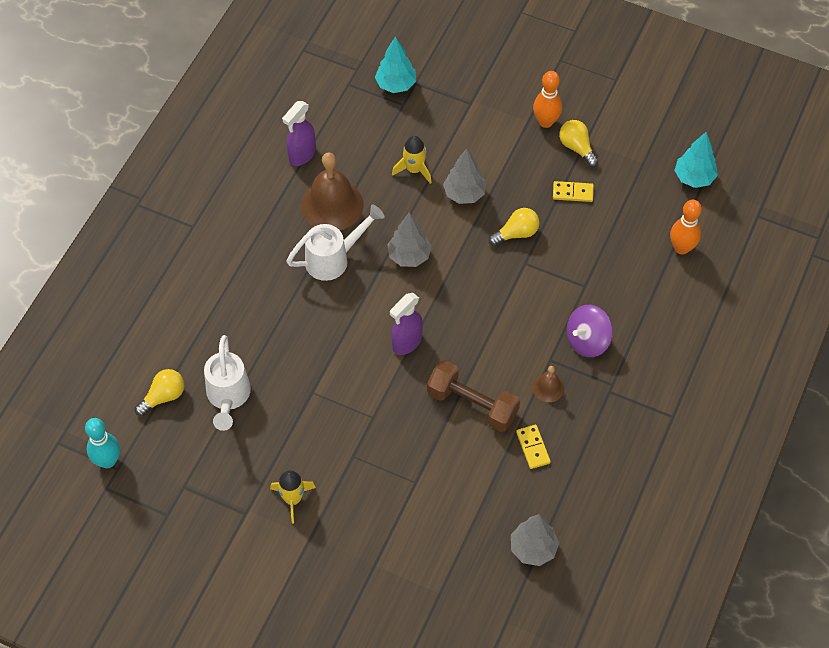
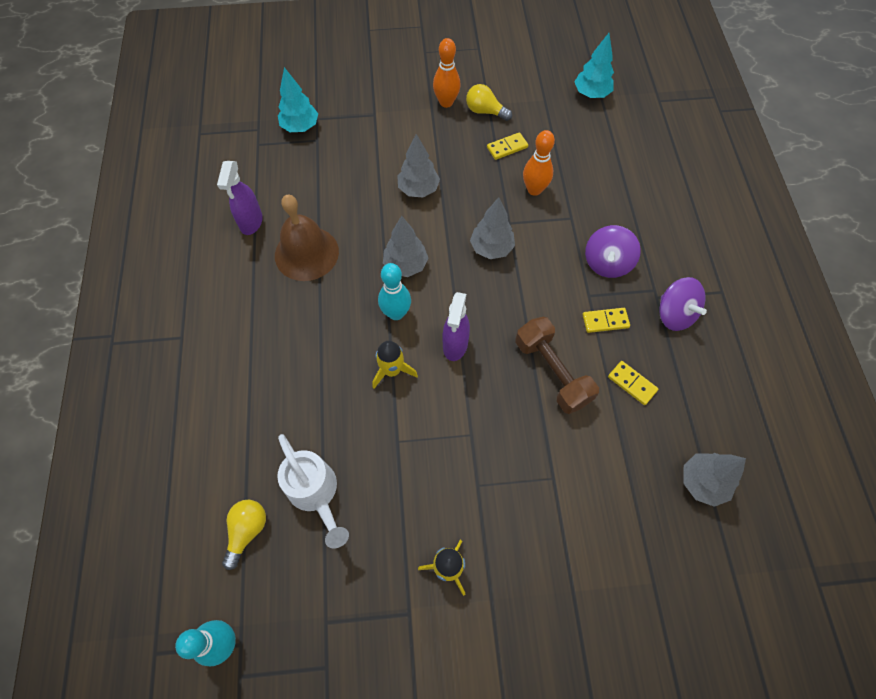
camera: 30 degrees left, 5 degrees up
white watering can [286,204,385,281] -> none
yellow rocket [392,136,432,184] -> yellow rocket moved to [372,341,418,389]
brown dumbbell [427,360,520,432] -> brown dumbbell turned 60 degrees clockwise [515,317,599,414]
yellow light bulb [489,208,539,246] -> none
brown bell [532,366,564,402] -> yellow domino [582,308,630,333]
orange bowling pin [670,200,702,254] -> orange bowling pin moved to [523,130,555,196]
none -> turquoise bowling pin [378,263,411,320]
none -> grey tree [470,197,515,259]
none -> purple spinning top [659,277,707,331]

